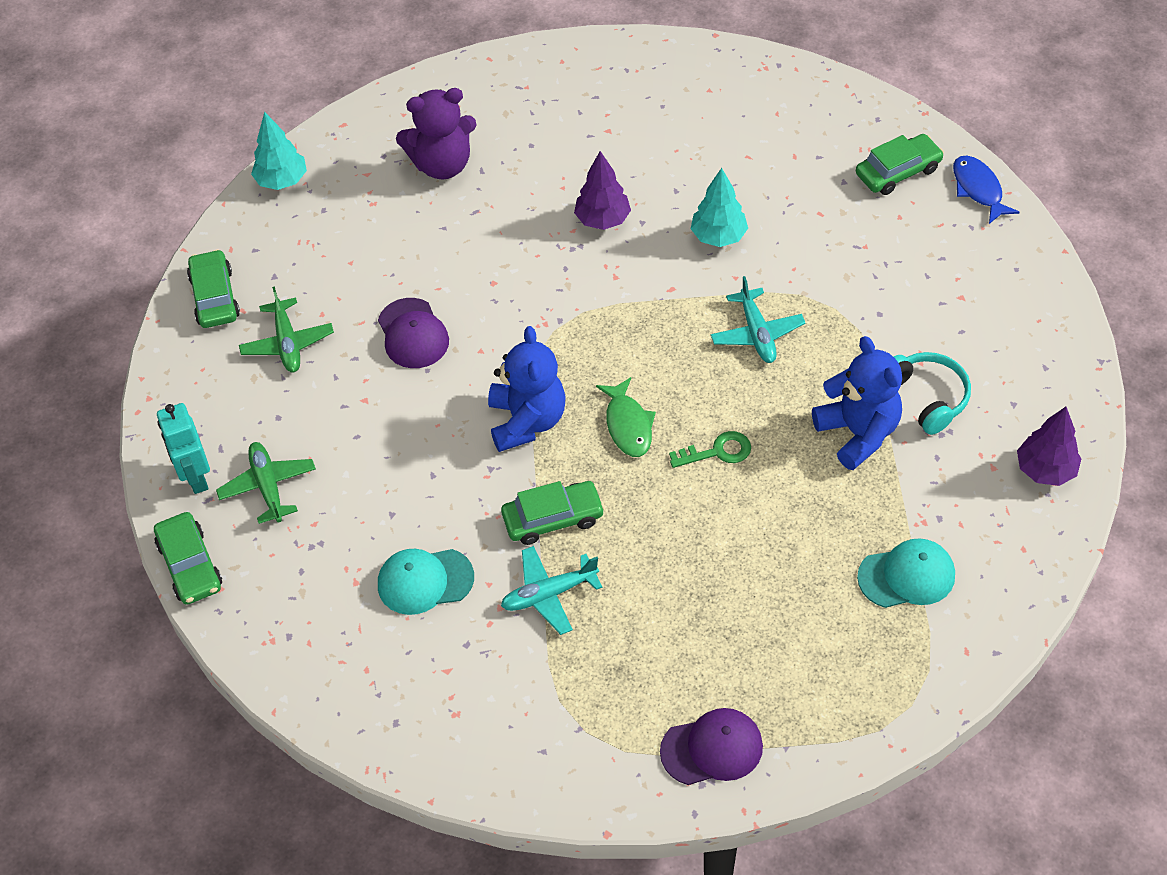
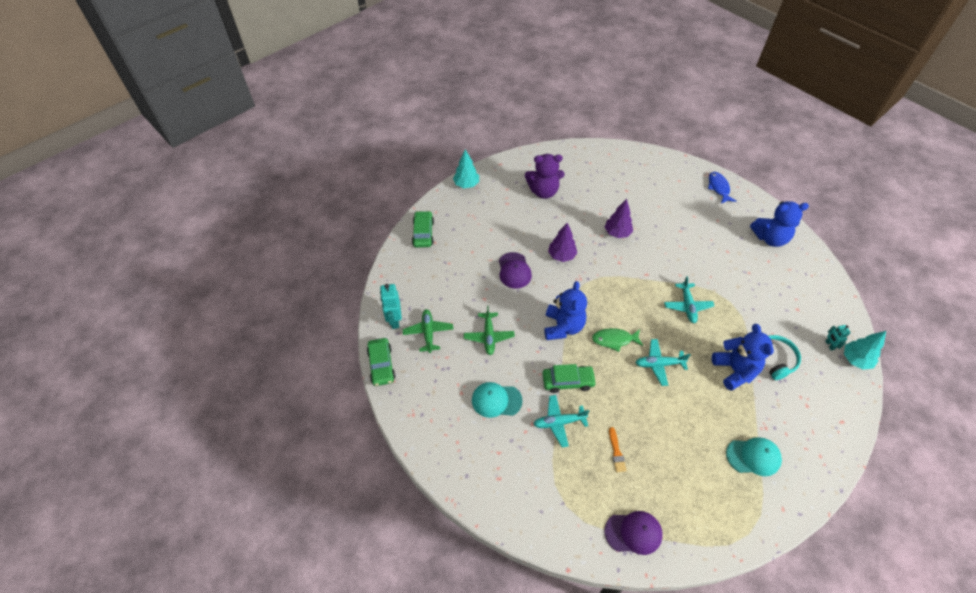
camera: 10 degrees right, 0 degrees up
green plane [239,286,334,372] -> green plane moved to [464,305,515,355]
green fish [596,377,656,457] -> green fish turned 90 degrees clockwise [592,328,643,352]
green key [669,431,751,468] -> turquoise plane [635,339,691,386]
turquoise tree [691,168,748,247] -> turquoise tree moved to [844,331,886,370]
green car [856,134,944,195] -> blue teddy bear [750,201,809,247]
blue fish [953,156,1020,224] -> blue fish moved to [708,172,737,204]
purple tree [1017,407,1082,486] -> purple tree moved to [548,223,577,262]
none -> orange brush [609,427,627,472]
none -> turquoise robot [825,325,851,350]

